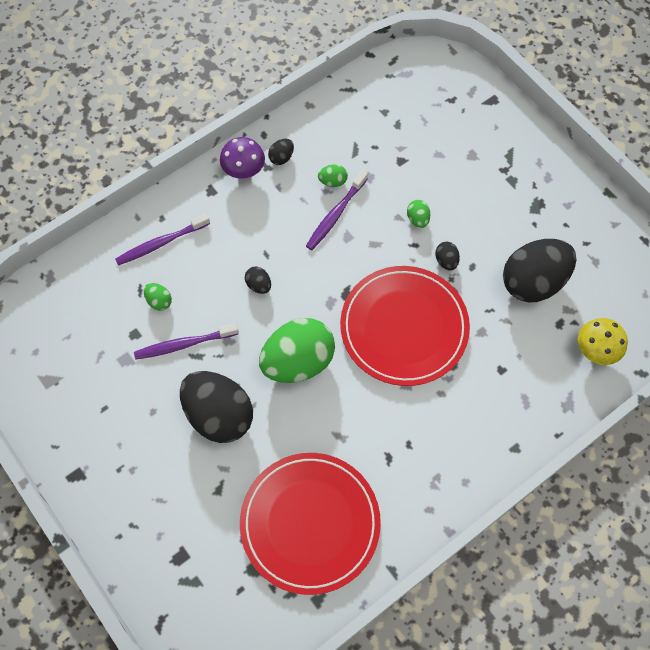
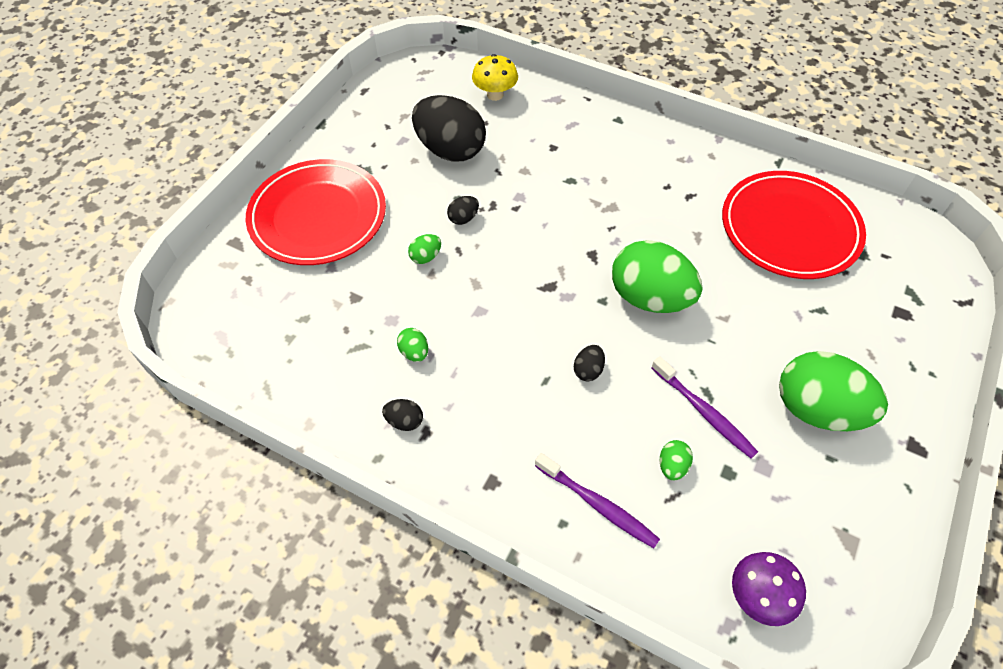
camera: 115 degrees left, 10 degrees down
black egg [180,371,253,443] -> none
purple mushroom [220,137,265,179] -> purple mushroom moved to [732,552,806,626]
purple toothbrush [306,170,368,250] -> none
red plate [340,266,470,386] -> red plate moved to [246,159,386,265]
none -> green egg [779,351,888,431]

